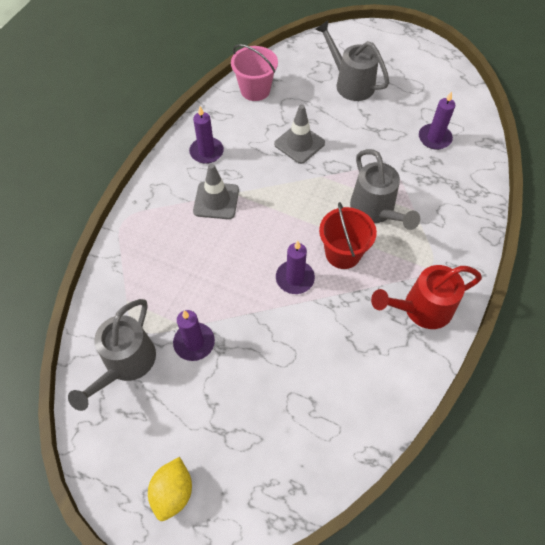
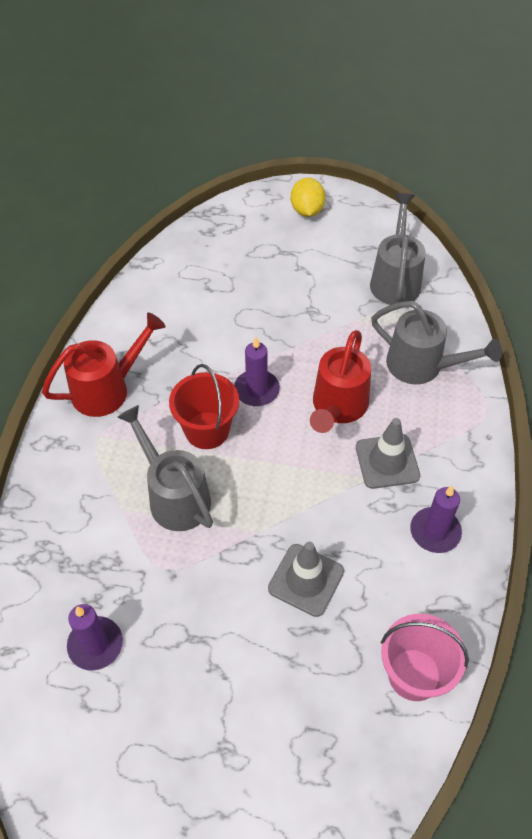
camera: 165 degrees right, 5 degrees down
purple candle [173,310,215,361] -> none
grey watering can [315,21,389,101] -> grey watering can moved to [371,301,502,384]
none -> red watering can [310,330,371,433]

